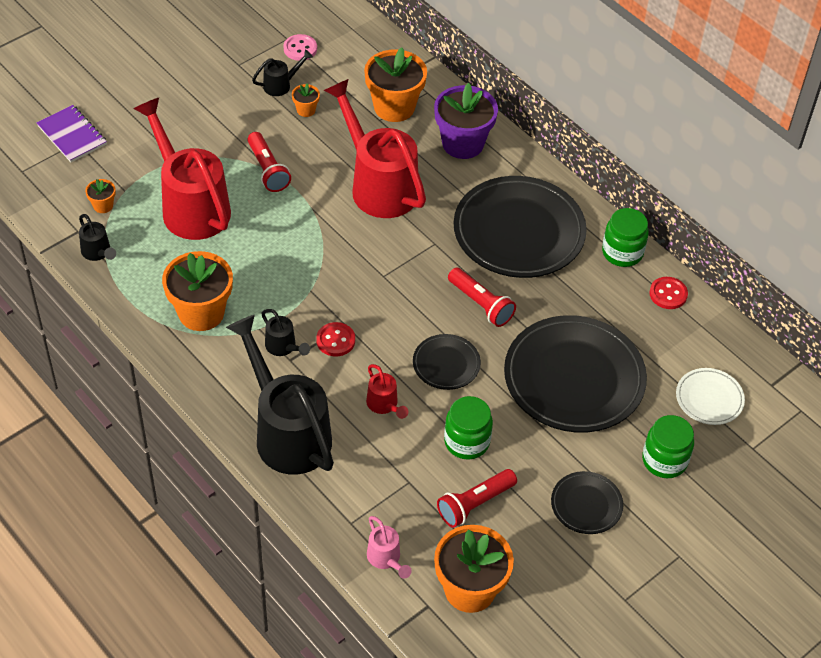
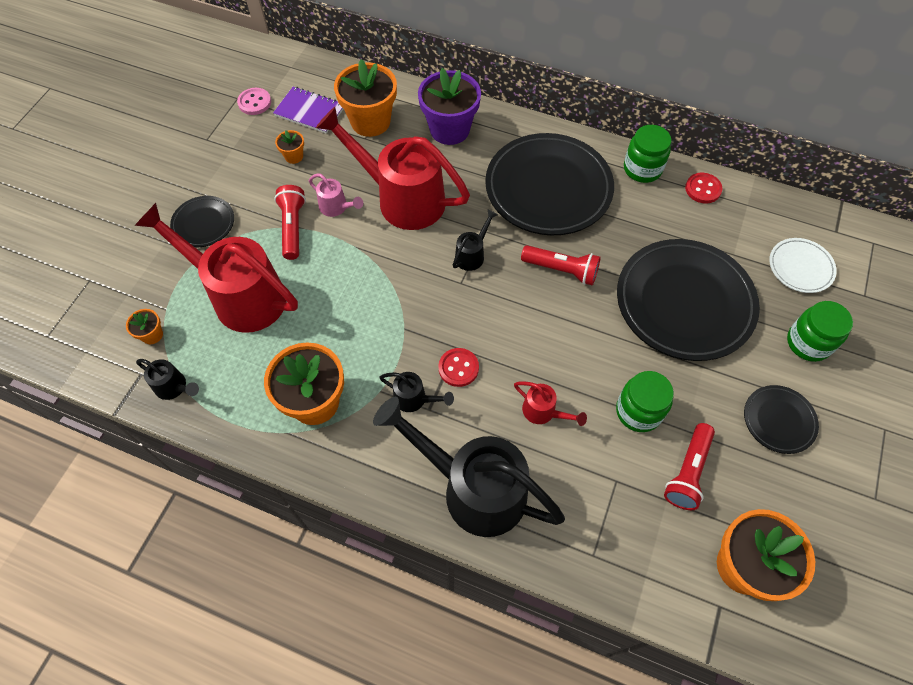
camera: 25 degrees left, 10 degrees up
purple notebook [37,105,107,162] -> purple notebook moved to [273,87,343,134]
red flashlight [248,132,291,192] -> red flashlight turned 135 degrees counterclockwise [274,185,306,260]
black watering can [252,49,313,96] -> black watering can moved to [453,209,498,271]
pink watering can [367,516,412,579] -> pink watering can moved to [309,174,363,217]
black plate [413,334,481,390] -> black plate moved to [170,196,234,247]

